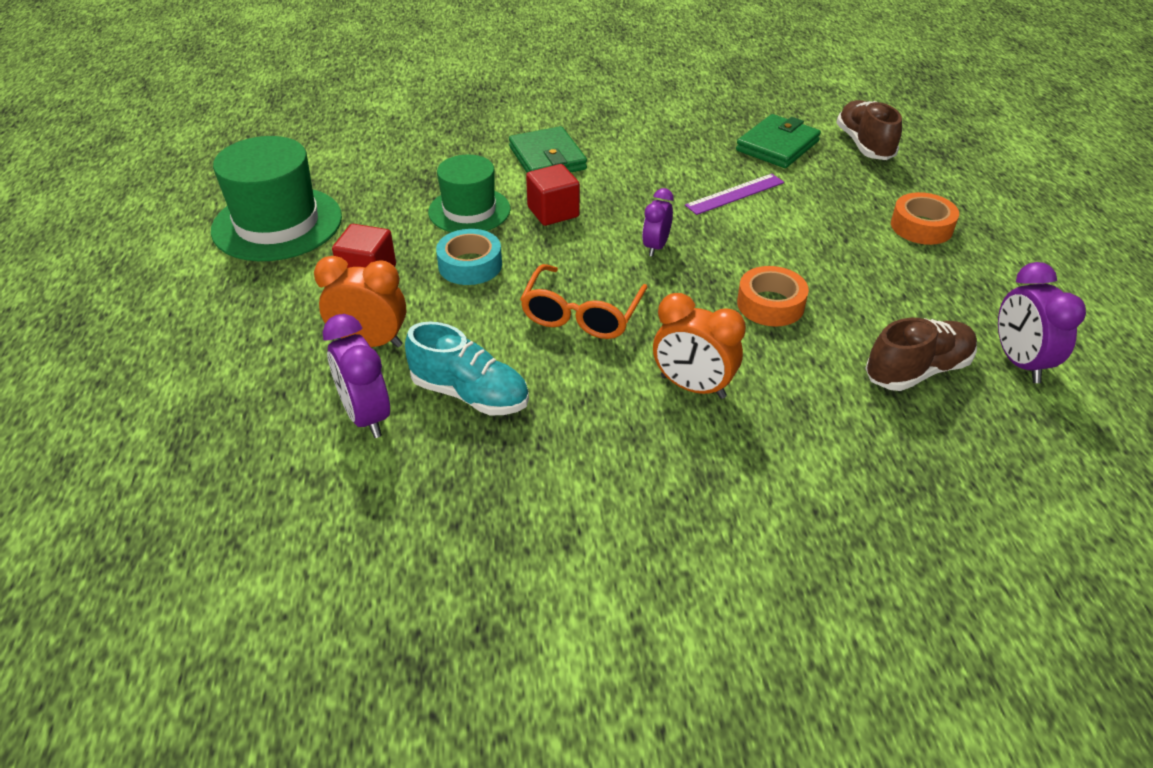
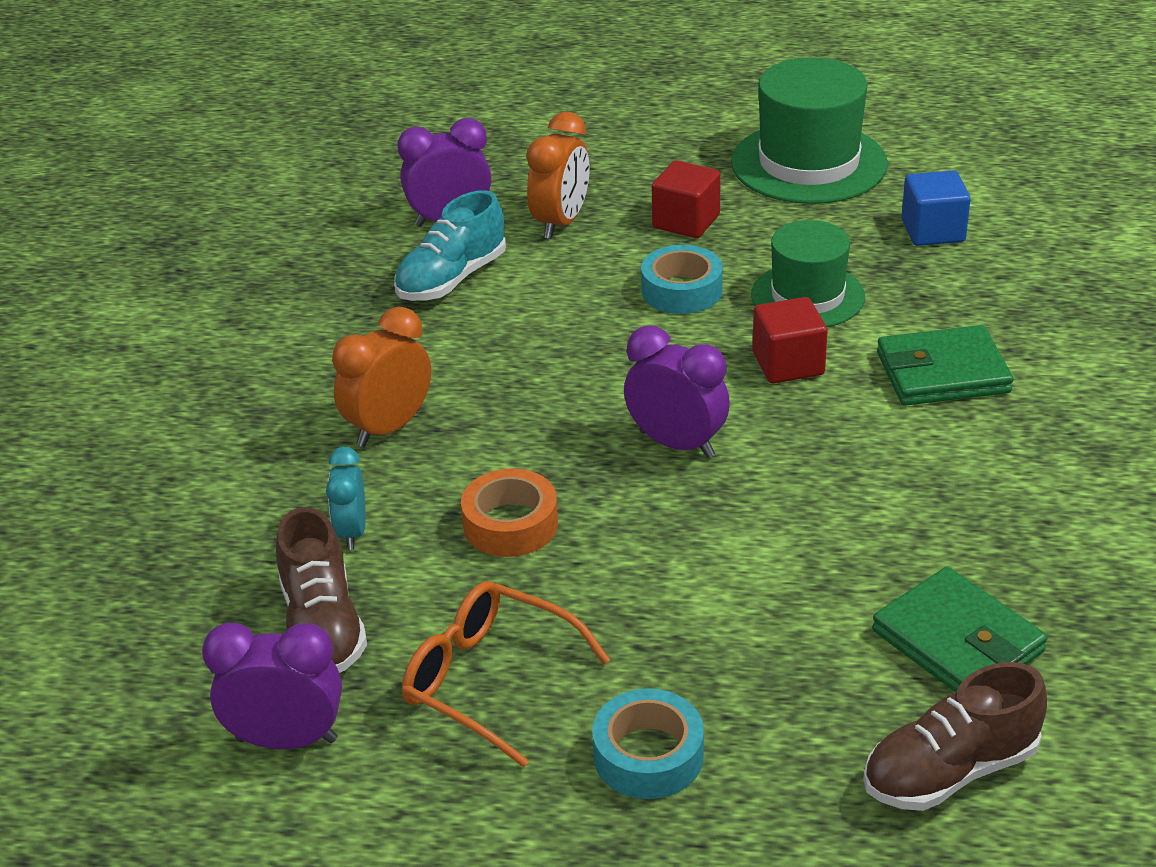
camera: 105 degrees right, 5 degrees down
orange glasses [520,264,648,339] -> orange glasses moved to [402,581,610,767]
purple clock [642,188,674,257] -> purple clock [624,326,730,458], size x1.52
purple ruler [685,174,784,215] -> none
brown shoe [836,100,902,160] -> brown shoe turned 150 degrees clockwise [863,662,1047,811]
orange tape [891,192,959,245] -> turquoise tape [592,689,704,799]
none -> turquoise clock [326,447,366,550]
none -> blue cube [901,170,971,246]

